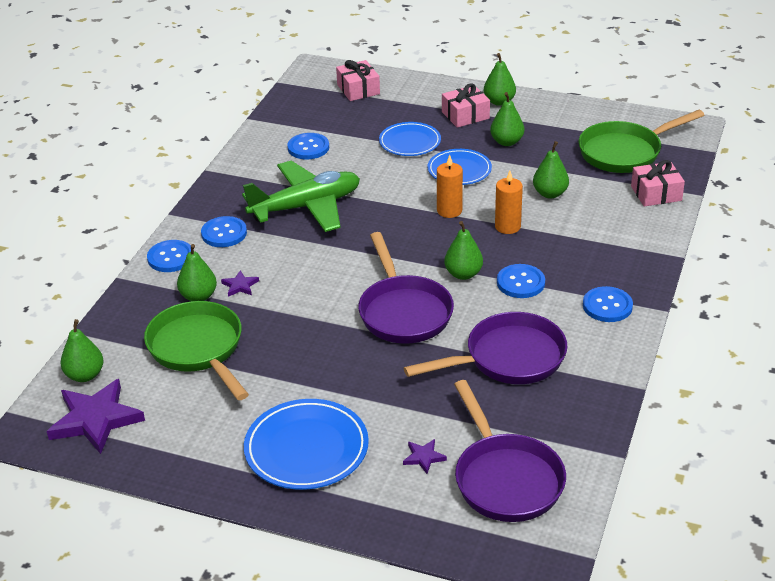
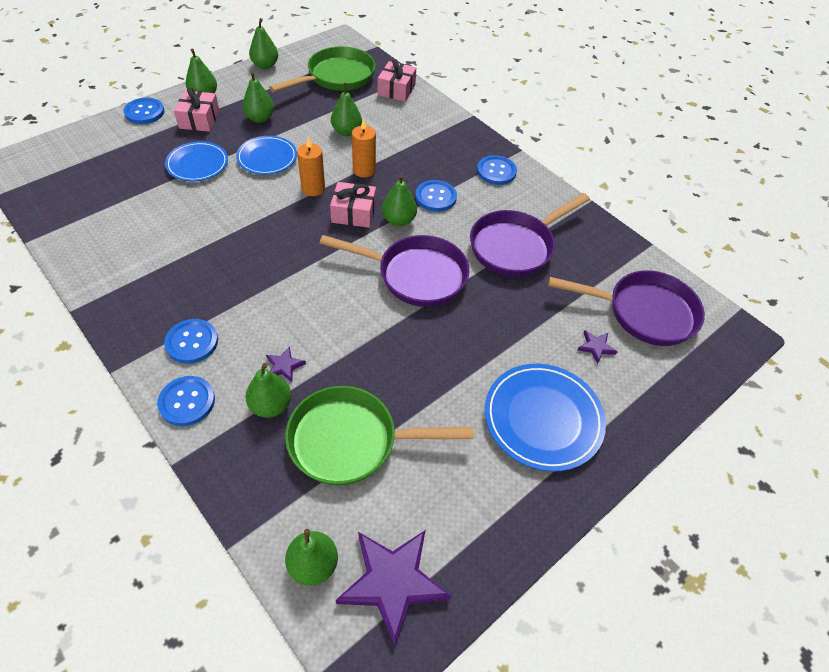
camera: 65 degrees left, 15 degrees up
green plane [242,161,360,232] -> none
blue button [287,133,329,160] -> blue button moved to [124,98,165,124]
pink gift [336,60,380,101] -> pink gift moved to [330,182,376,228]
purple pan [404,312,567,384] -> purple pan turned 135 degrees counterclockwise [470,193,590,277]
green pan [578,110,704,173] -> green pan turned 135 degrees counterclockwise [269,46,375,93]
none -> green pear [249,18,278,69]

